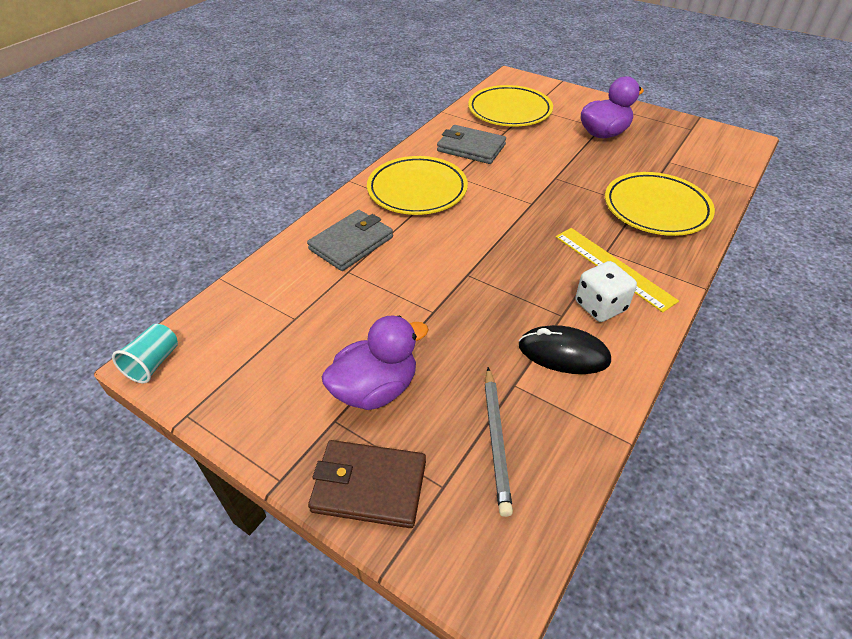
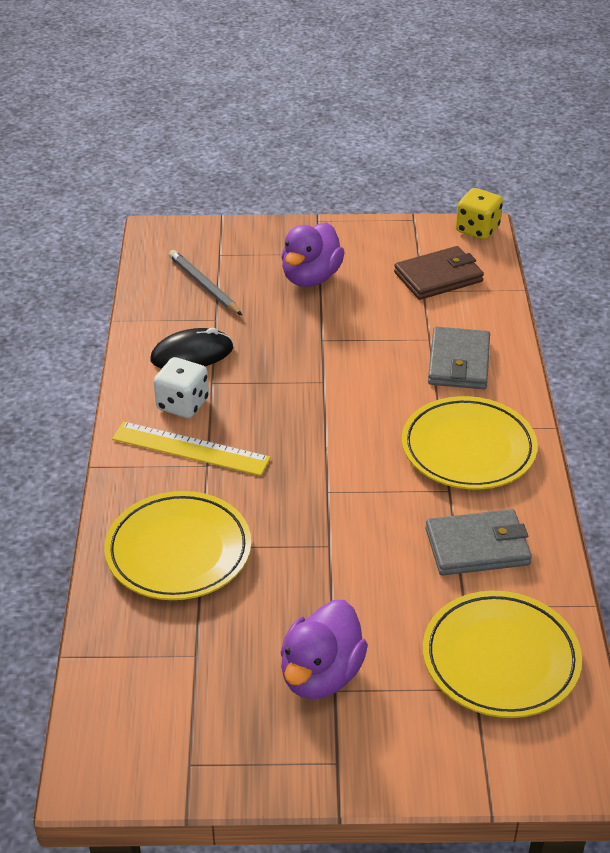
camera: 145 degrees right, 5 degrees down
turquoise cup [112,324,178,383] -> yellow dice [456,188,503,240]
brown wallet [308,440,426,528] -> brown wallet moved to [394,246,484,300]

